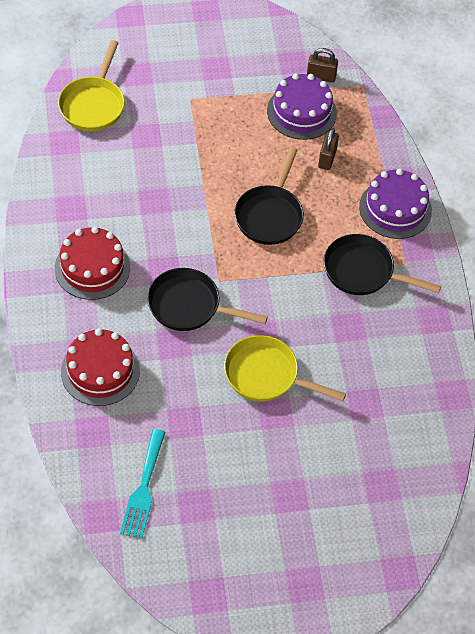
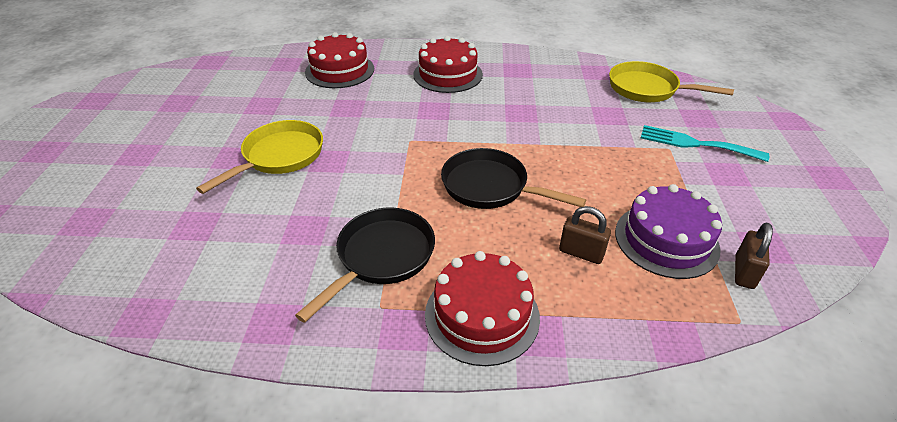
camera: 105 degrees right, 15 degrees down
turquoise fork [120,429,166,539] -> turquoise fork moved to [641,125,769,162]
black pan [147,268,268,331] -> none
purple cake [359,168,432,239] -> red cake [425,251,540,366]

